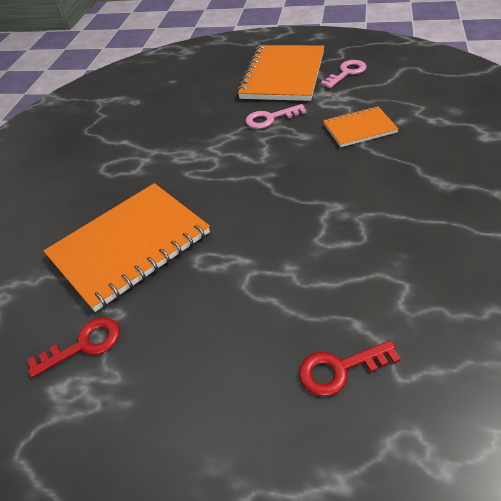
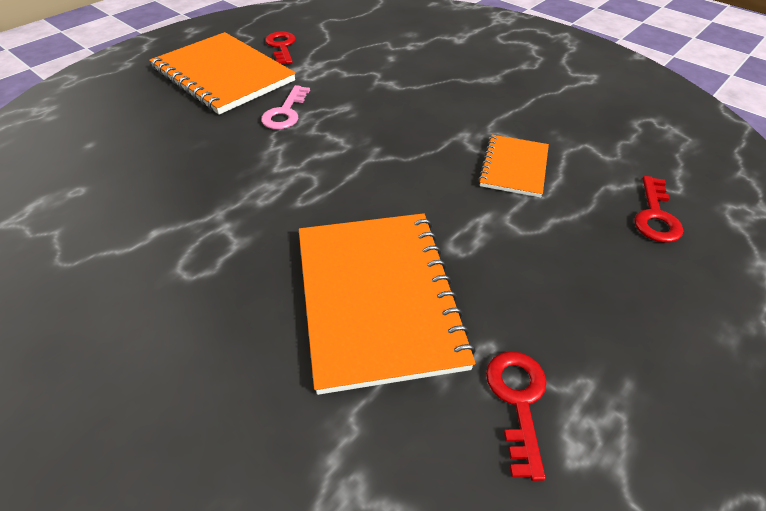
camera: 65 degrees left, 0 degrees up
pink key [321,60,367,88] -> red key [265,31,296,64]
orange notebook [323,106,399,147] -> orange notebook moved to [478,135,549,198]

